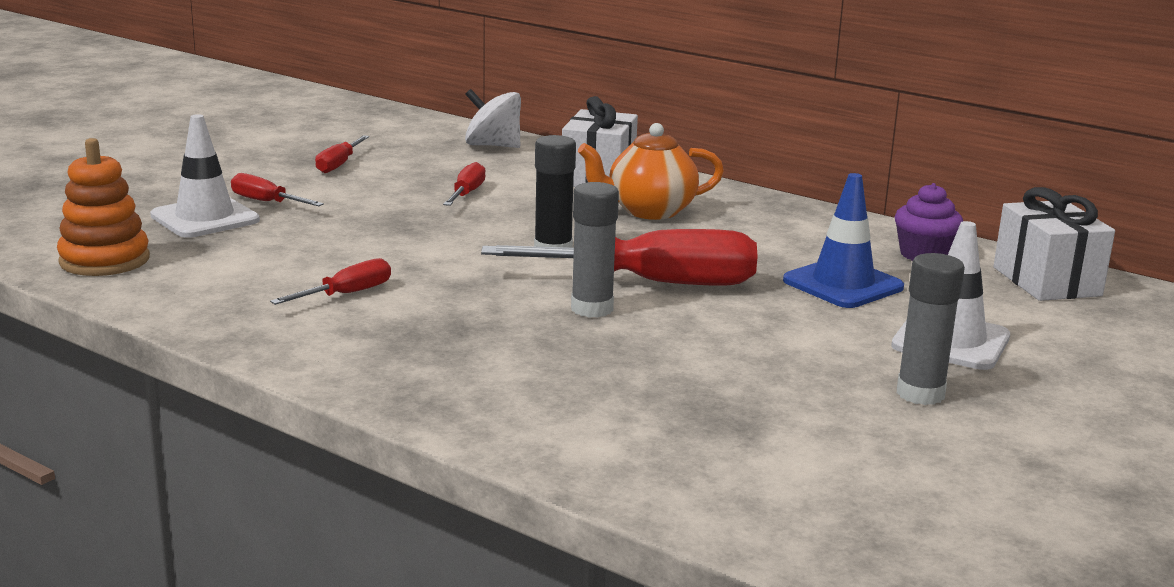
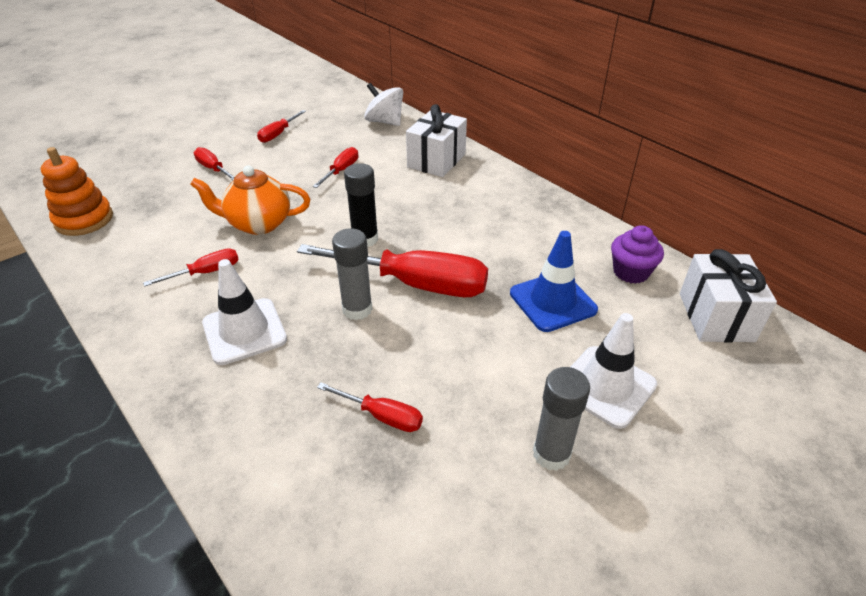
camera: 15 degrees right, 20 degrees up
white traffic cone [150,114,260,238] -> white traffic cone moved to [202,259,287,365]
orange teapot [578,123,724,220] -> orange teapot moved to [190,165,310,235]
none -> red screwdriver [317,383,423,432]

